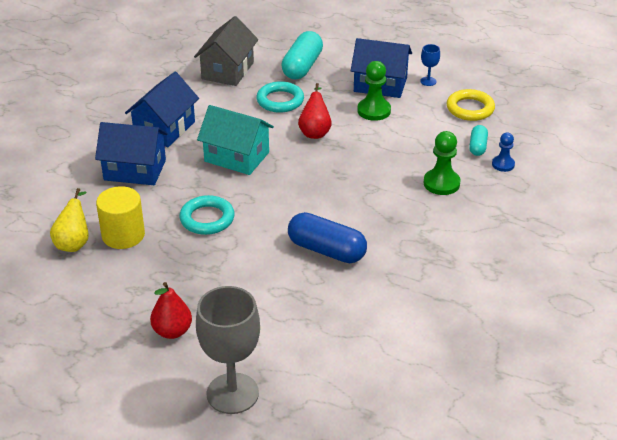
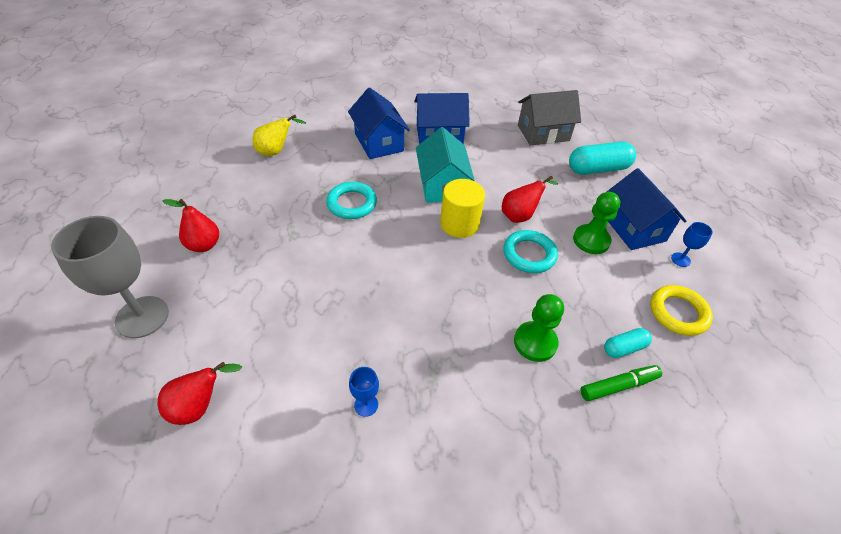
camera: 55 degrees right, 10 degrees up
yellow cylinder [96,186,145,249] -> yellow cylinder moved to [440,179,485,238]
turquoise ring [256,81,304,113] -> turquoise ring moved to [503,230,558,273]
blue capsule [288,212,367,263] -> none
blue pawn [492,133,515,172] -> green marker [580,365,662,401]
none -> red pear [158,362,242,425]
none -> blue goblet [349,367,379,417]

